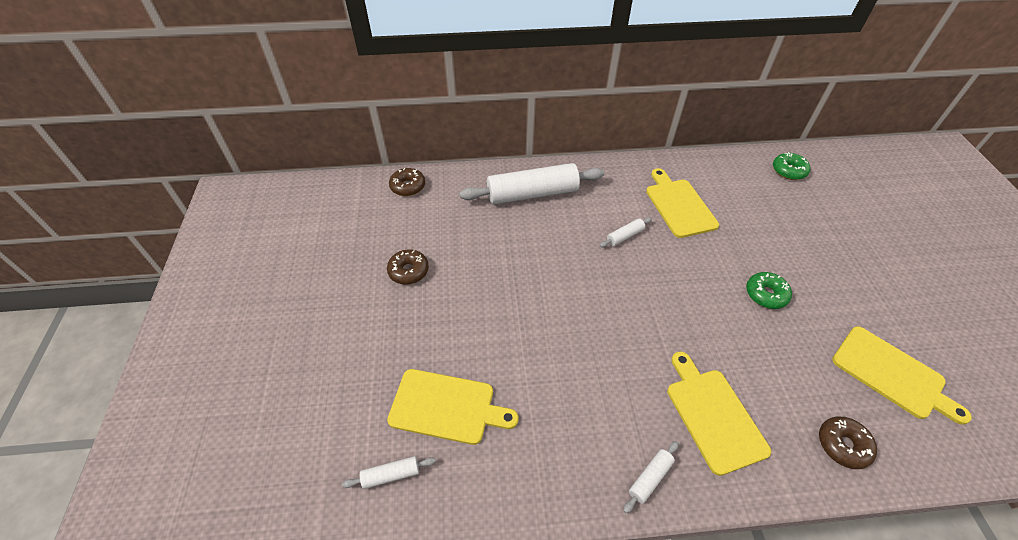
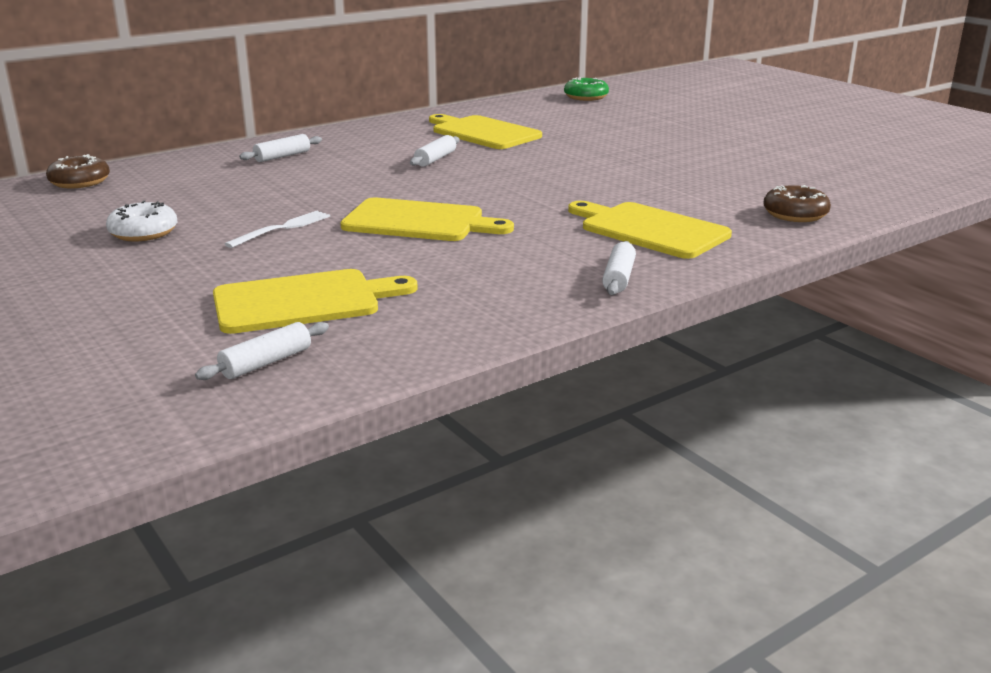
camera: 30 degrees left, 25 degrees down
brown donut [387,249,429,285] -> white donut [106,200,177,241]
white rolling pin [460,163,604,205] -> white rolling pin [239,134,322,162], size x0.43
green donut [746,272,792,309] -> none
yellow cutting board [832,326,972,425] -> yellow cutting board moved to [340,198,514,241]
none -> white fork [225,210,330,248]

